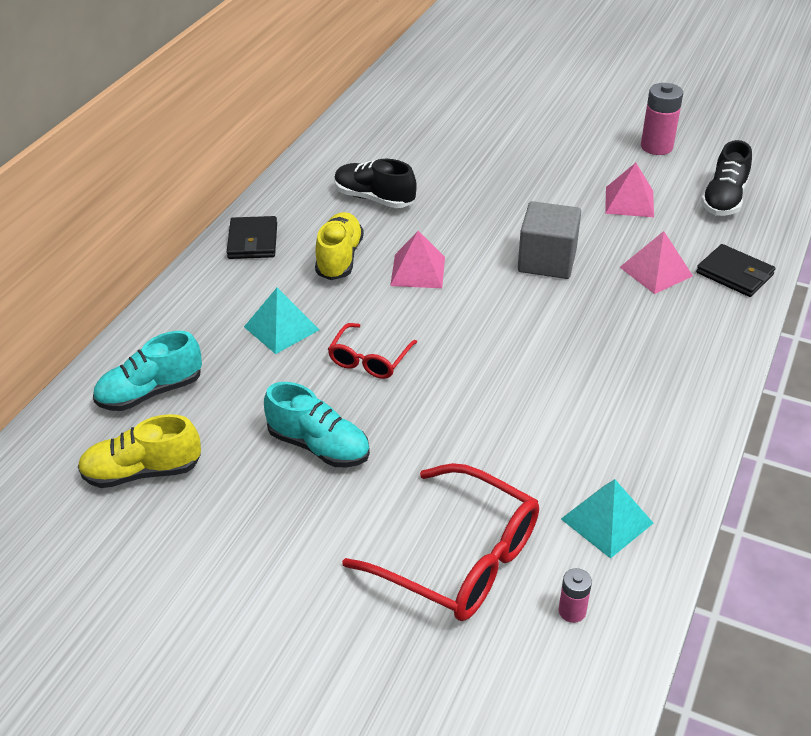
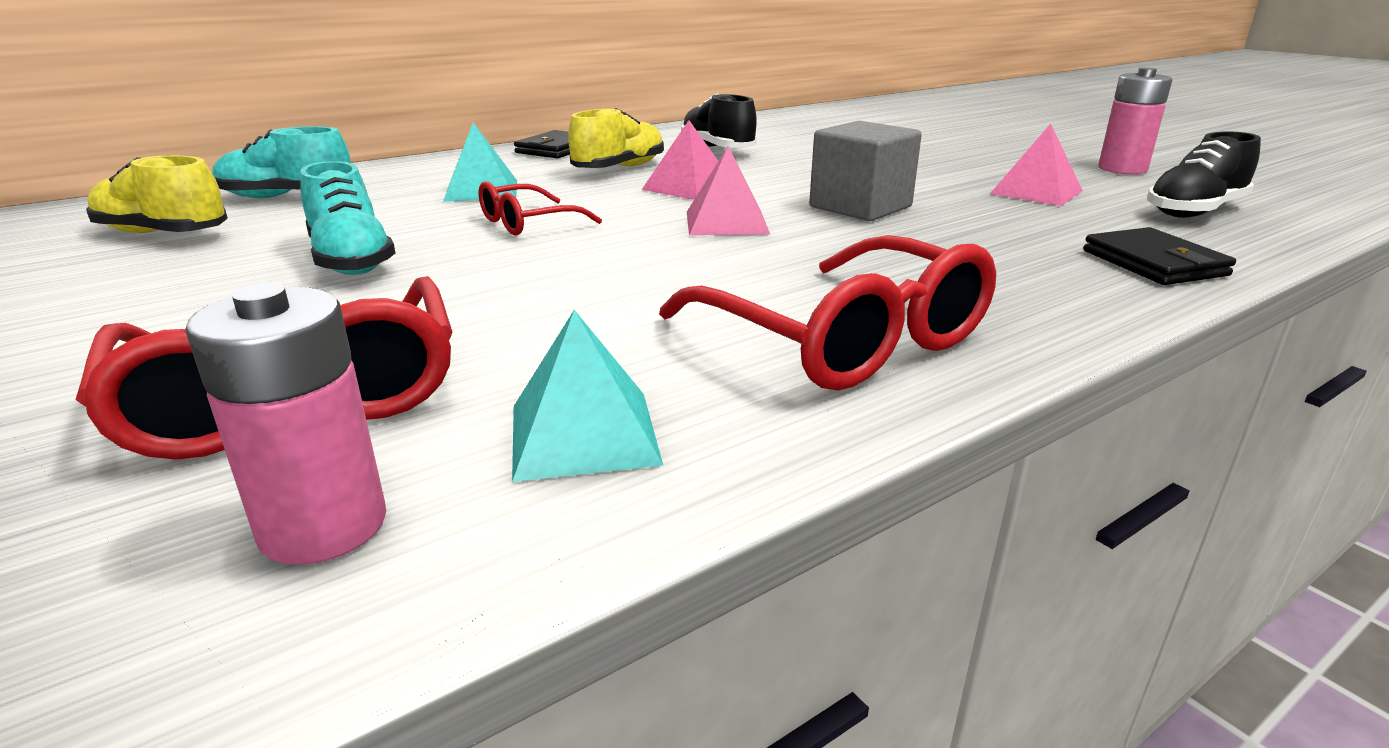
camera: 30 degrees right, 15 degrees down
pink battery [559,568,592,623] -> pink battery [185,283,386,565], size x1.86
pink pyramid [620,231,693,294] -> pink pyramid moved to [687,146,770,235]
none -> red glasses [659,235,996,390]

